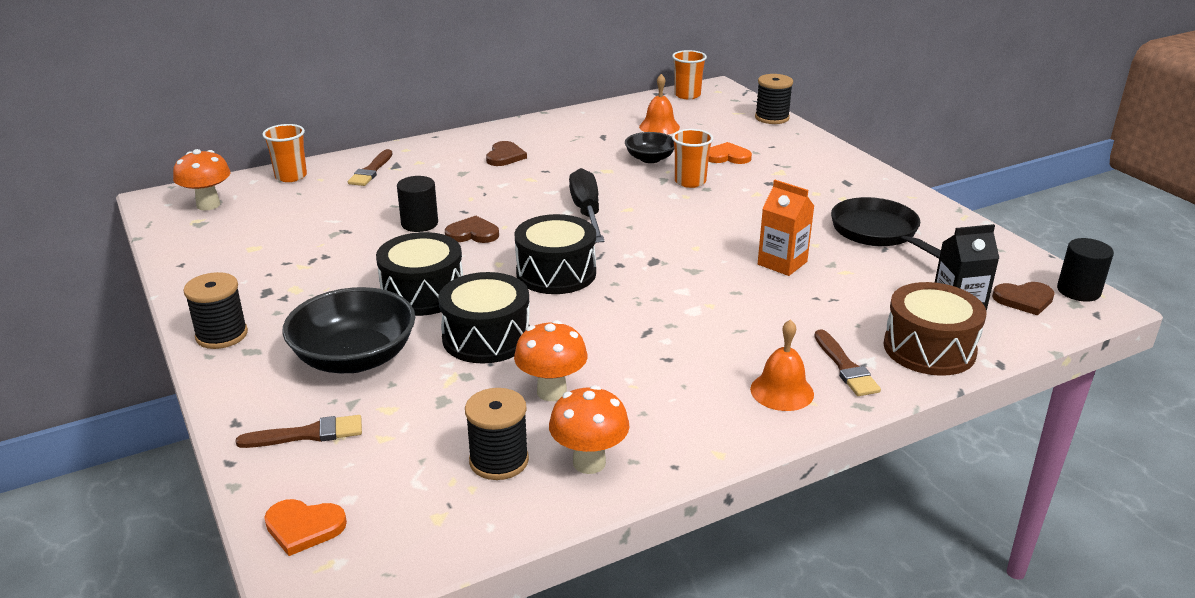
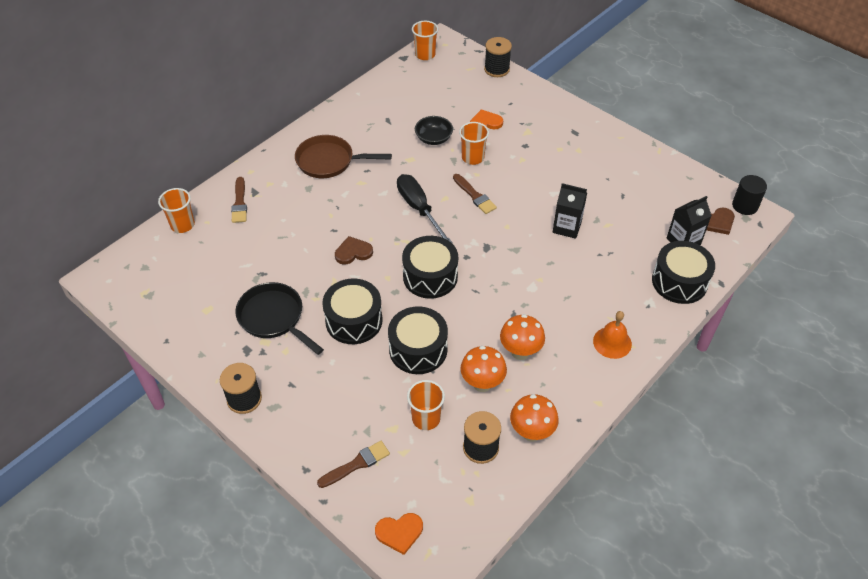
camera: 20 degrees left, 20 degrees up
orange mushroom [173,149,230,211] -> orange mushroom moved to [500,314,545,360]
black bowl [283,287,415,373] -> none
black cylinder [397,176,438,232] -> none
brown heart [486,141,527,166] -> brown pan [295,135,392,178]
orange bell [639,74,680,135] -> none
orange carton [758,180,814,276] -> black carton [553,183,587,239]
brown brush [814,329,881,396] -> brown brush moved to [453,174,497,214]
black pan [831,197,941,258] -> black pan moved to [235,282,324,355]
brown drum [884,282,987,376] -> black drum [652,241,715,304]
none -> orange cup [407,380,445,430]

